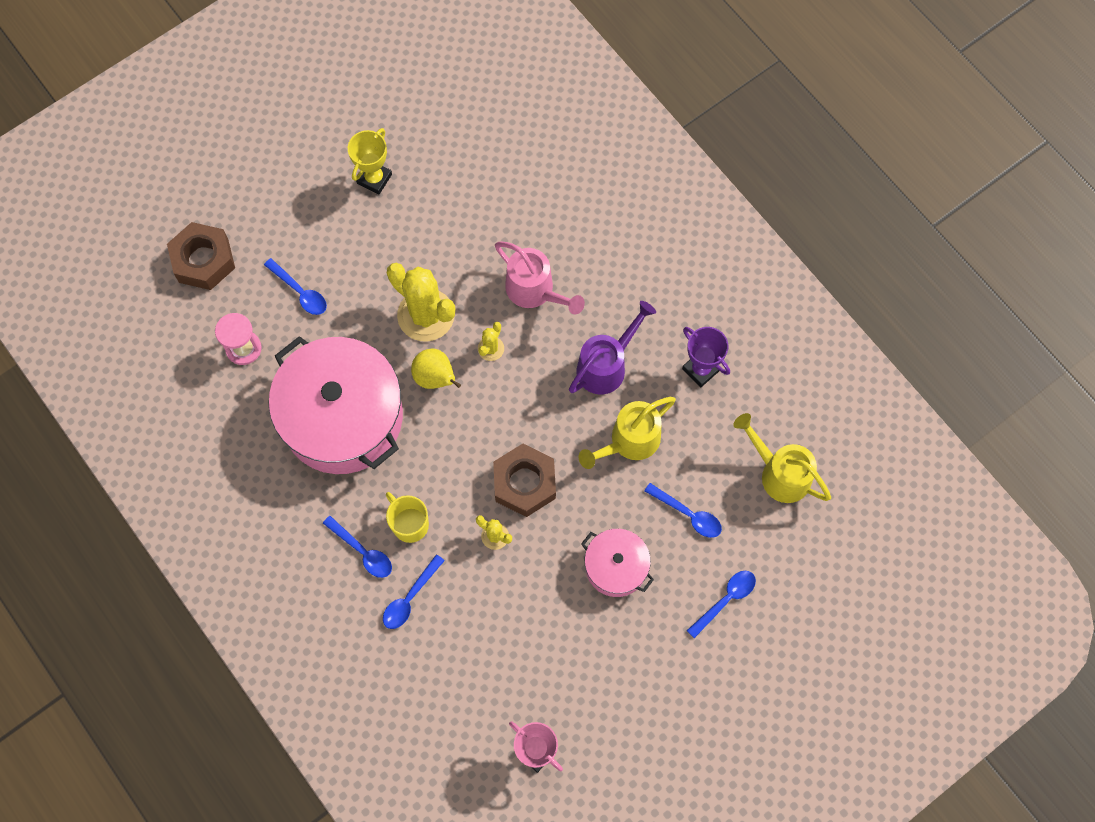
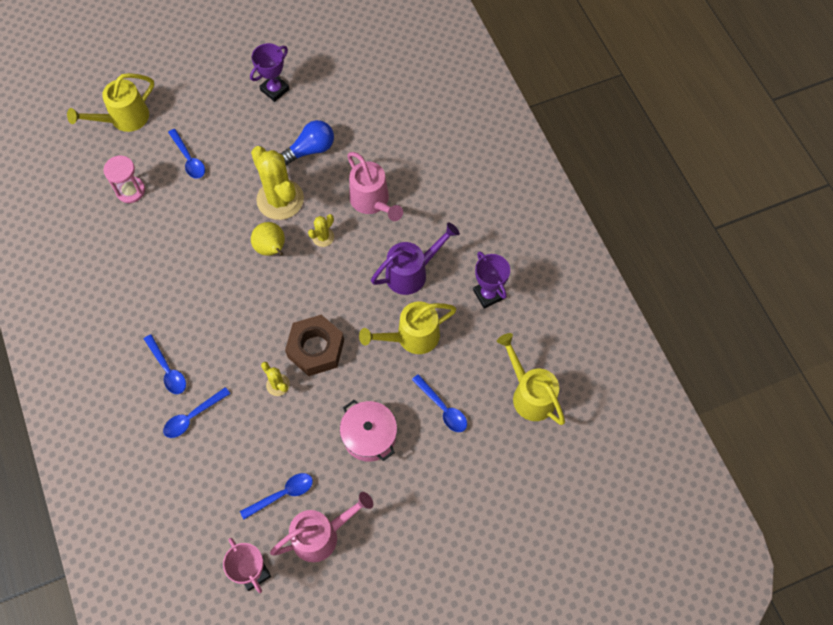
camera: 15 degrees right, 5 degrees down
brown nut [167,222,235,290] -> yellow watering can [67,73,154,132]
pink pot [269,336,403,474] -> none
yellow trophy [348,128,392,194] -> purple trophy [250,43,289,102]
yellow mug [386,492,429,543] -> none
blue spoon [687,571,756,638] -> blue spoon moved to [240,473,313,519]
none -> pink watering can [270,492,373,562]
none -> blue light bulb [280,120,334,165]

